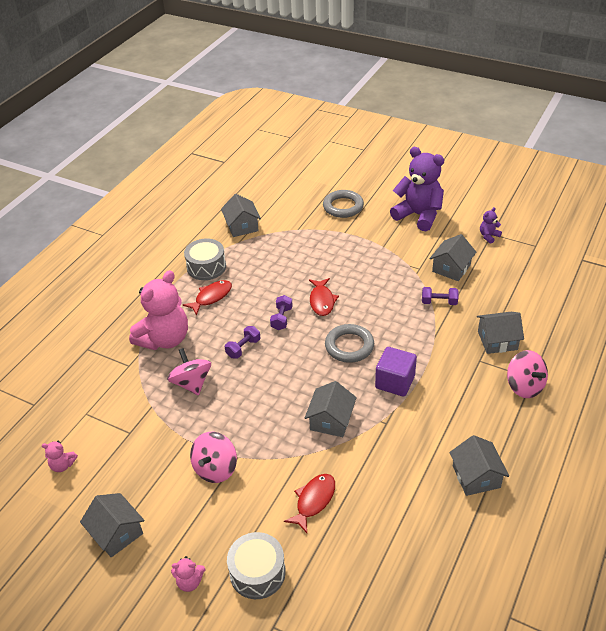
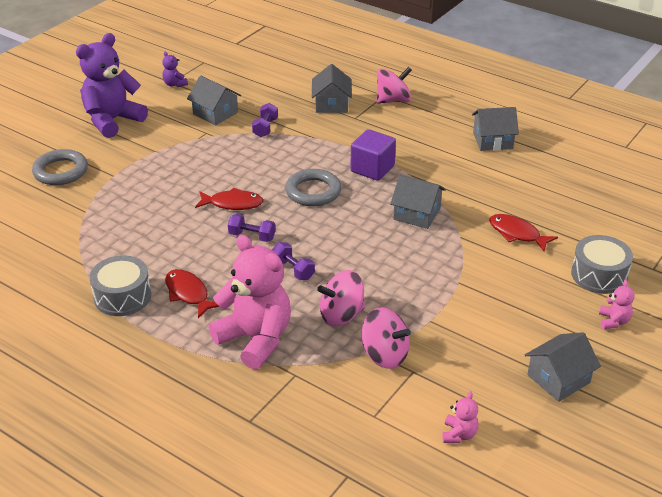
camera: 85 degrees left, 5 degrees down
pink spinning top [190,432,237,483] -> pink spinning top moved to [362,307,411,369]
grey house [221,194,261,237] -> none

